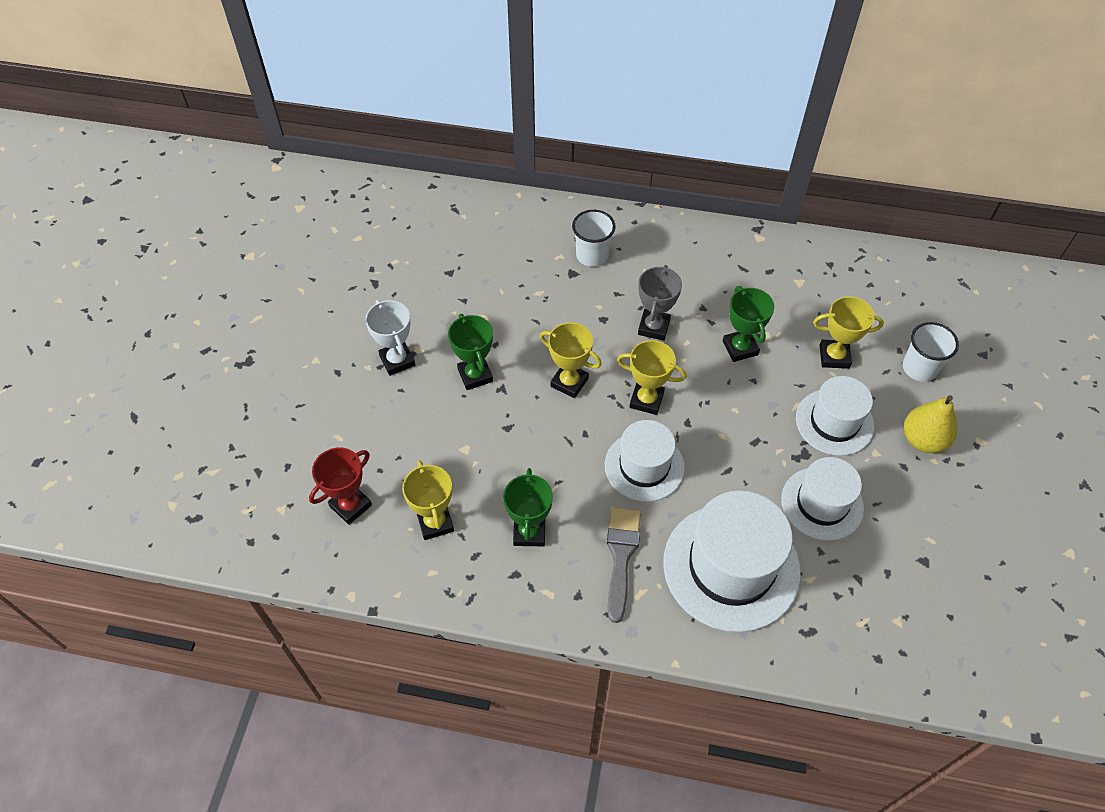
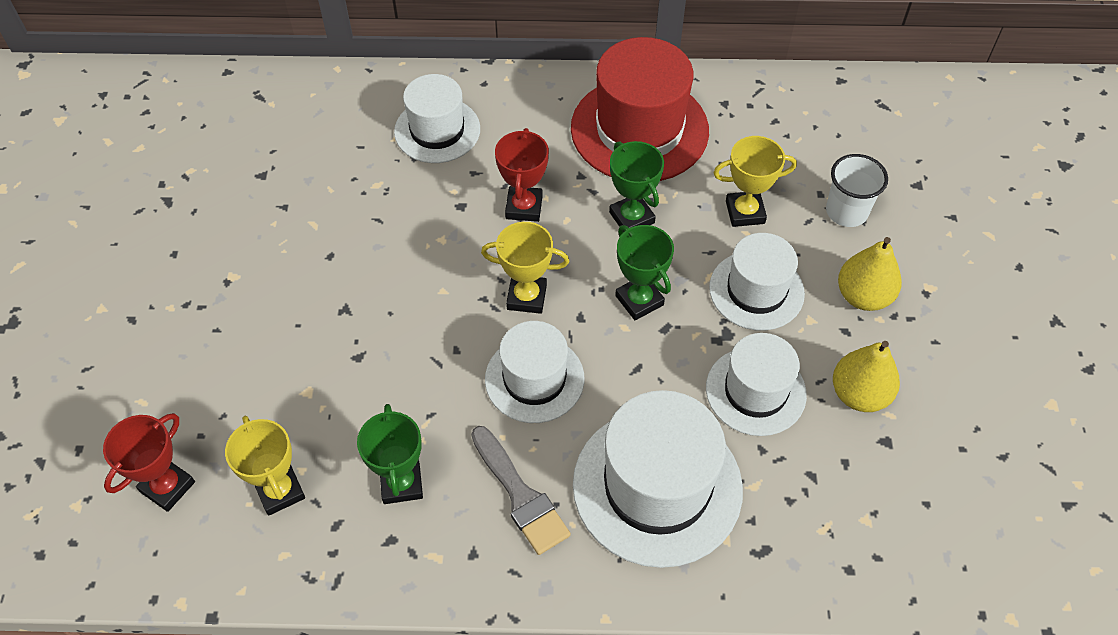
camera: 10 degrees left, 0 degrees up
white trophy [365,300,415,376] -> none
green trophy [448,314,493,390] -> green trophy moved to [615,225,674,320]
yellow trophy [540,322,602,398] -> none
white cup [572,210,616,267] -> white hat [394,74,480,163]
grey brush [607,507,641,623] -> grey brush turned 150 degrees clockwise [471,426,571,555]
grey trophy [638,265,682,341] -> red trophy [495,128,549,222]
none -> red hat [571,37,709,181]
none -> yellow pear [833,341,900,412]

